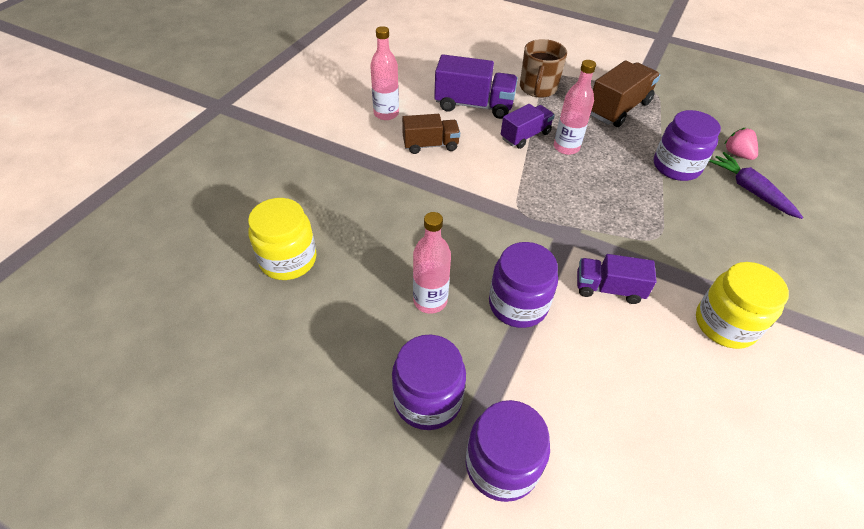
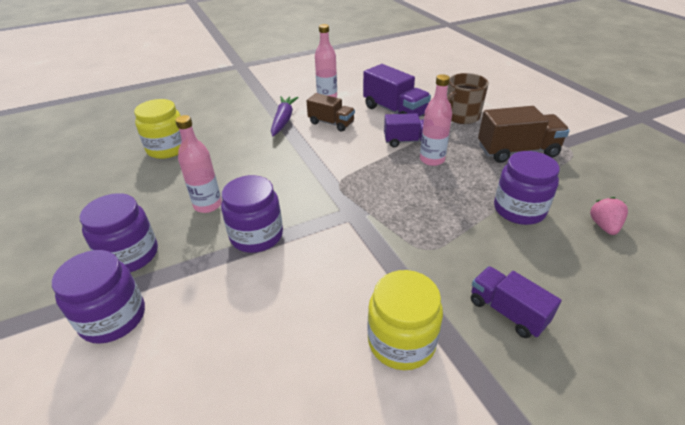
camera: 40 degrees right, 10 degrees down
purple truck [577,254,657,304] -> purple truck moved to [471,266,561,338]
purple carrot [709,152,803,219] -> purple carrot moved to [271,96,299,136]

